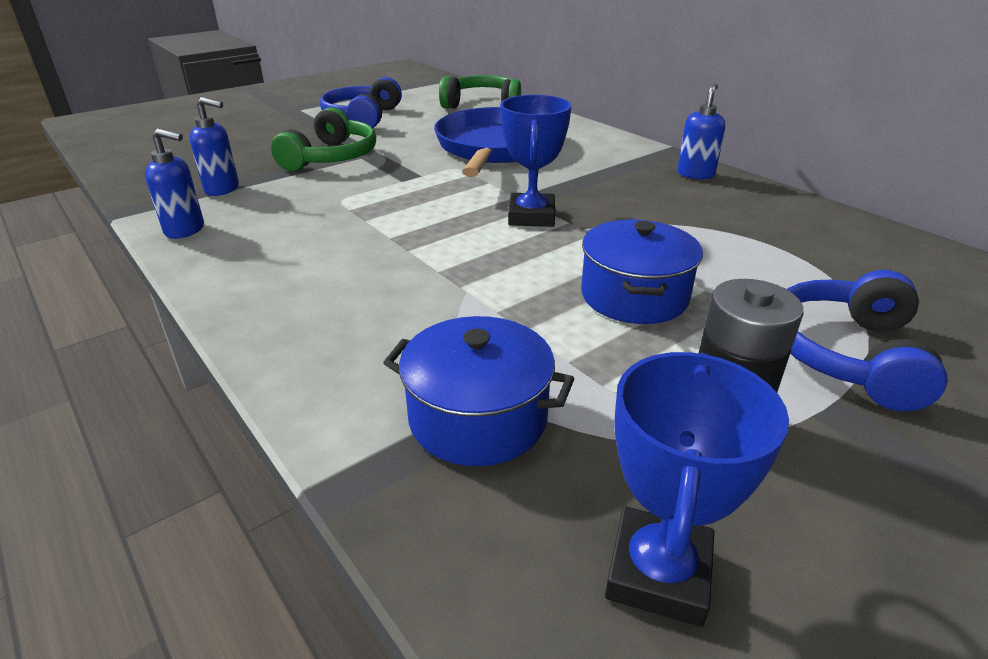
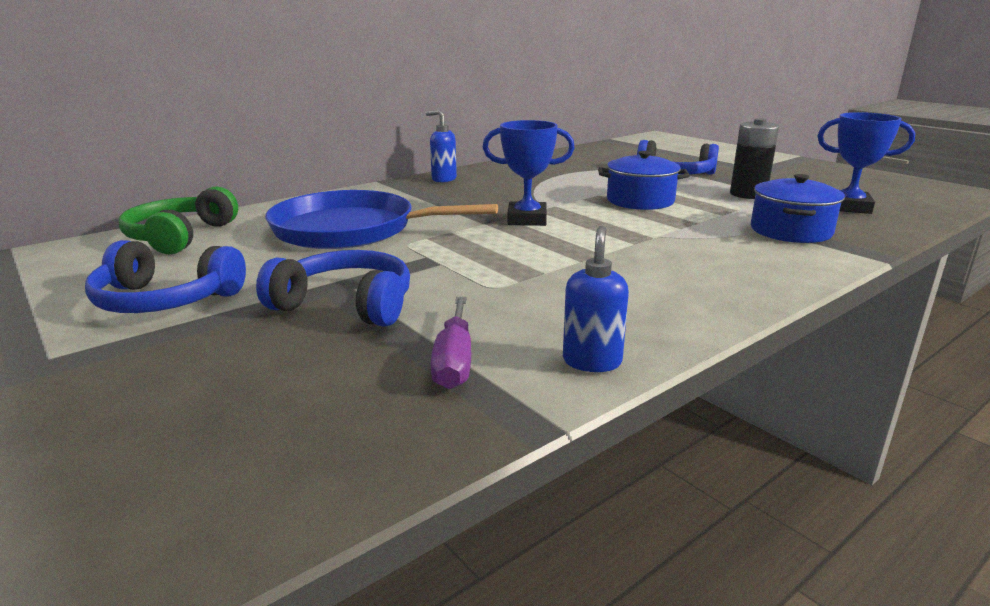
camera: 90 degrees left, 10 degrees down
blue soap dispenser [189,97,239,196] -> purple screwdriver [431,297,471,389]
green headphones [271,107,376,171] -> blue headphones [256,250,410,327]

